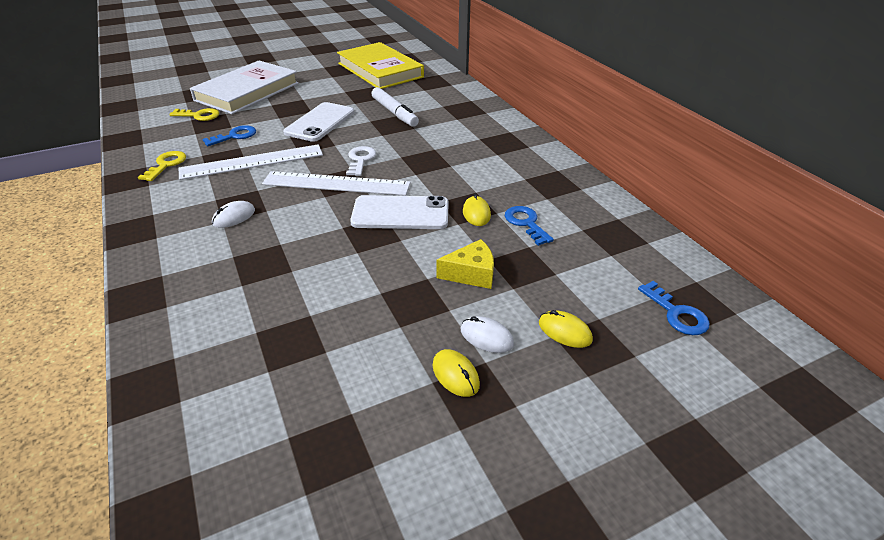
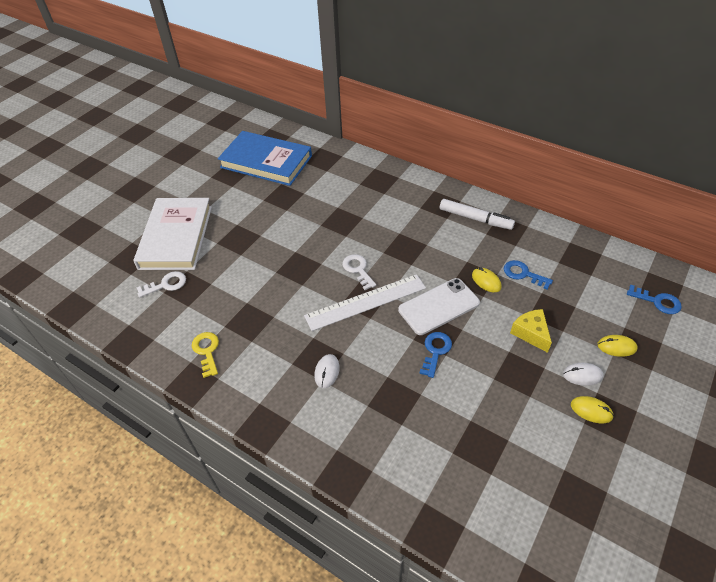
camera: 30 degrees left, 10 degrees up
yellow key [169,108,219,121] -> white key [137,271,186,298]
white ruler [179,144,323,180] -> none
blue key [202,125,256,146] -> blue key moved to [419,332,452,378]
white phone [283,102,354,142] -> none
yellow book [337,42,424,89] -> blue book [218,131,312,186]
white marker [371,87,419,127] -> white marker moved to [440,199,515,230]
yellow cheese [436,239,494,289] -> yellow cheese turned 75 degrees counterclockwise [510,309,552,353]

